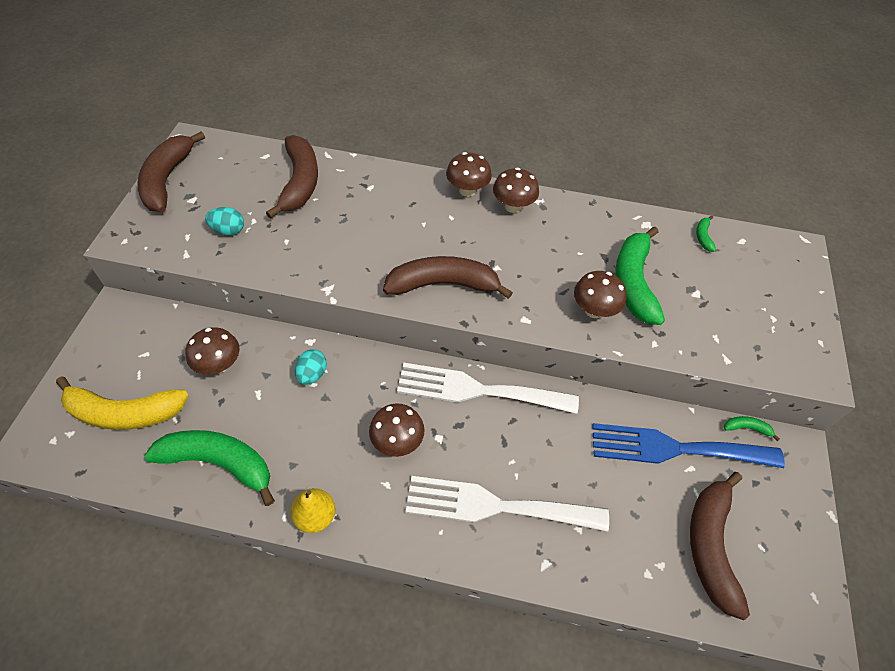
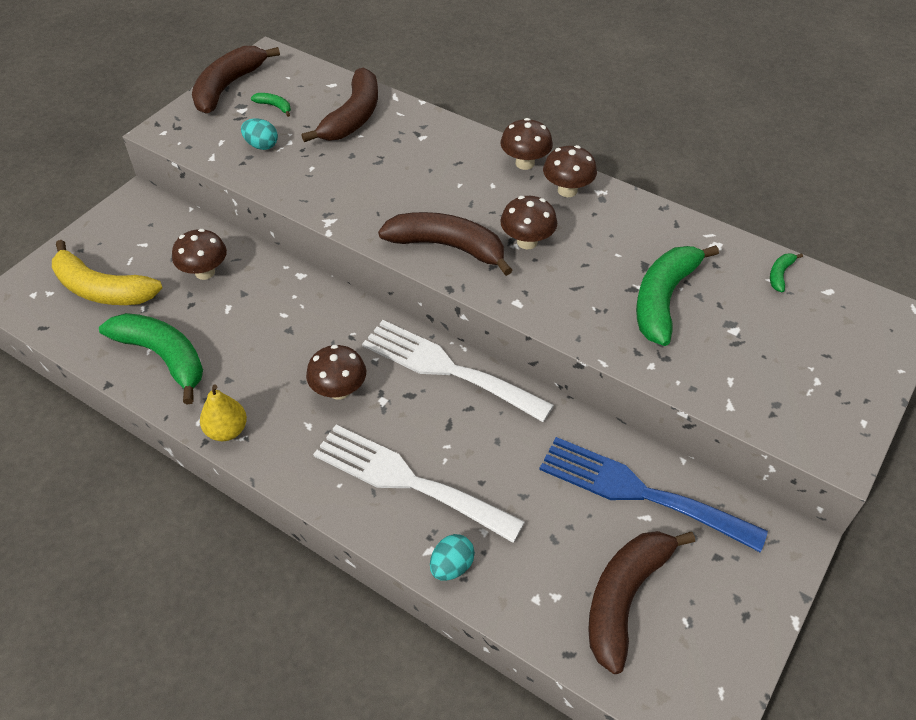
camera: 25 degrees right, 5 degrees down
turquoise egg [295,349,327,385] -> turquoise egg moved to [430,534,475,581]
brown mushroom [574,271,627,318] -> brown mushroom moved to [500,196,557,249]
green banana [724,416,780,441] -> green banana moved to [251,93,291,117]

